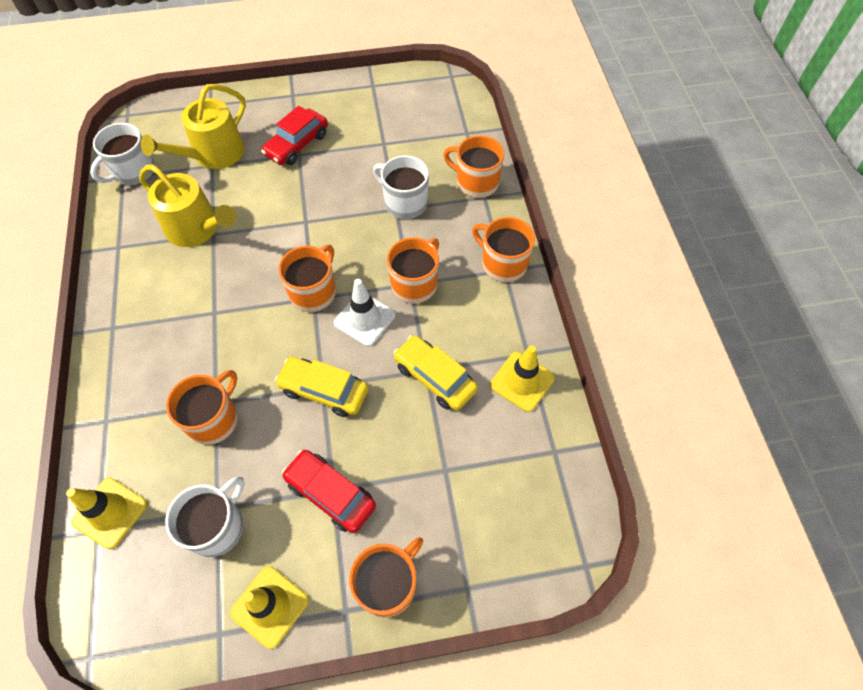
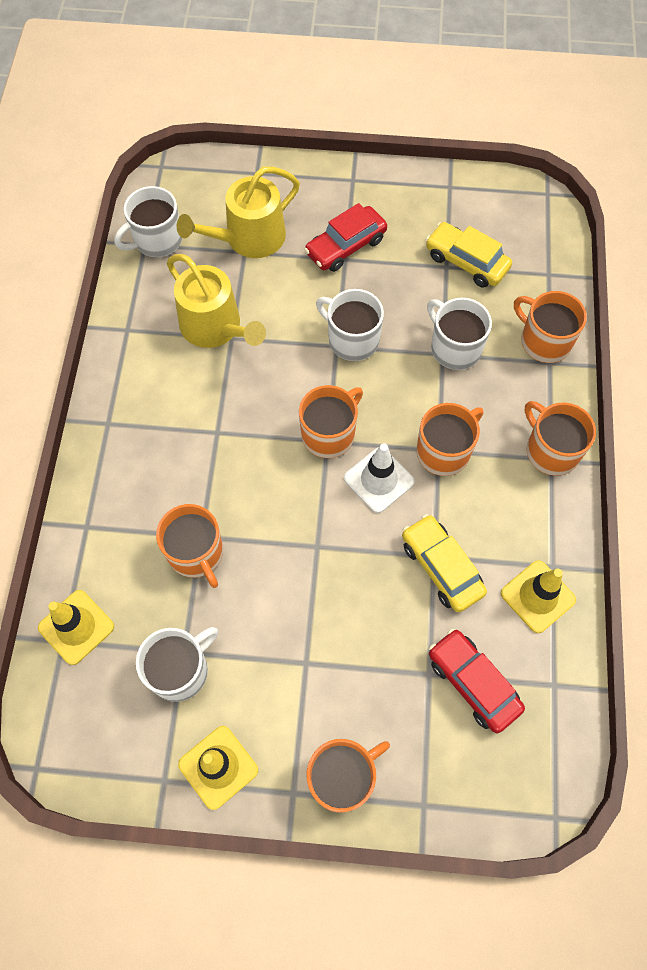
camera: 15 degrees right, 5 degrees up
orange mug [166,370,238,445] -> orange mug turned 105 degrees clockwise [156,504,223,588]
yellow car [275,357,368,417] -> yellow car moved to [426,222,512,288]
red car [282,450,376,533] -> red car moved to [429,629,525,733]
none -> white mug [316,289,384,361]

